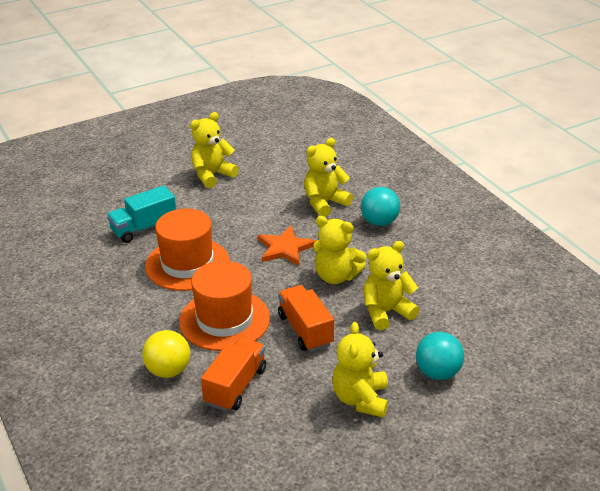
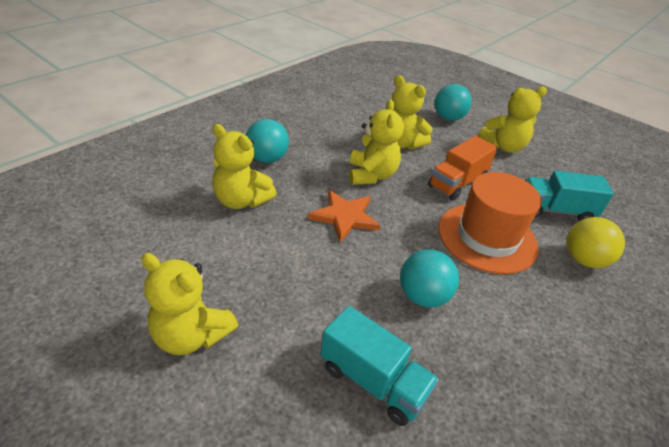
camera: 115 degrees left, 5 degrees up
orange hat [145,208,230,291] -> turquoise ball [400,249,459,308]
orange truck [201,337,266,412] -> turquoise truck [525,171,614,221]

